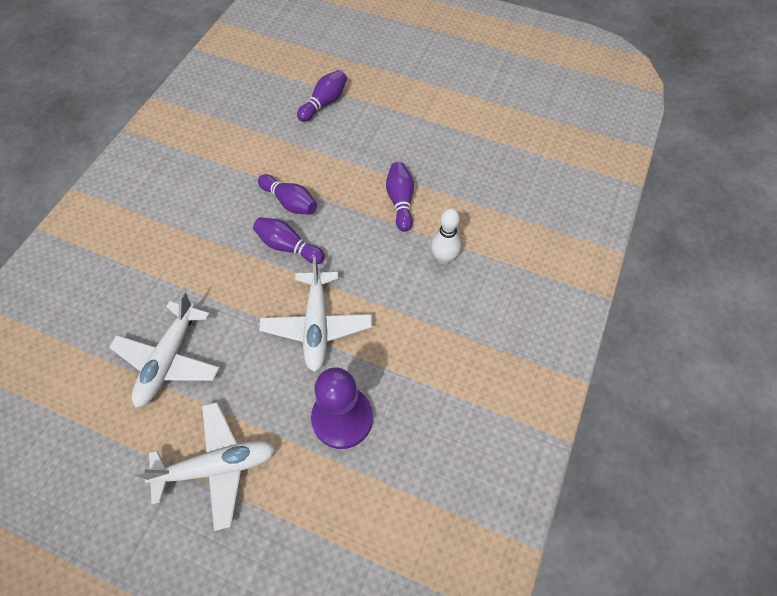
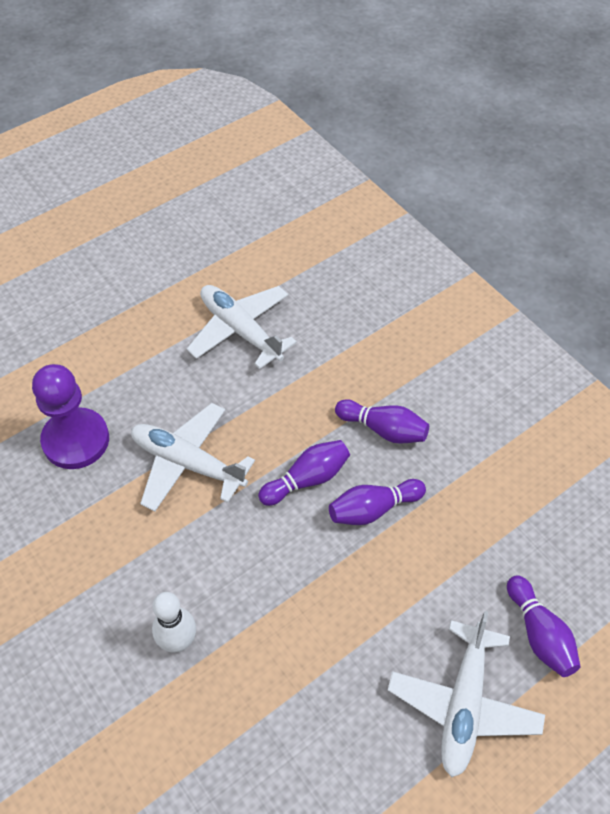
camera: 120 degrees right, 5 degrees down
white plane [134,402,276,531] -> white plane moved to [388,611,545,777]
purple bowling pin [386,162,414,232] -> purple bowling pin moved to [335,399,429,444]

